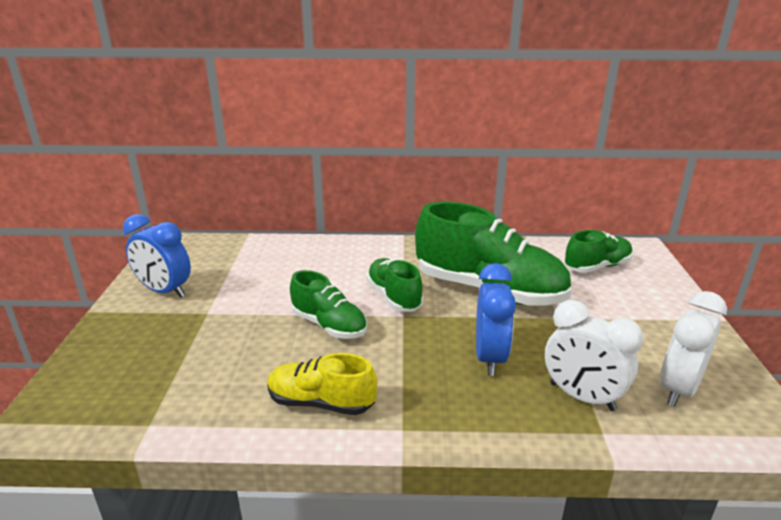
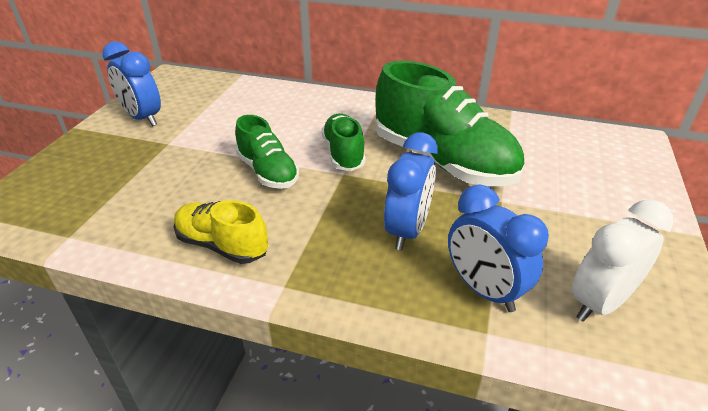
camera: 15 degrees right, 10 degrees up
white clock [545,300,644,411] -> blue clock [448,184,549,312]
green shoe [564,230,633,273] -> none

